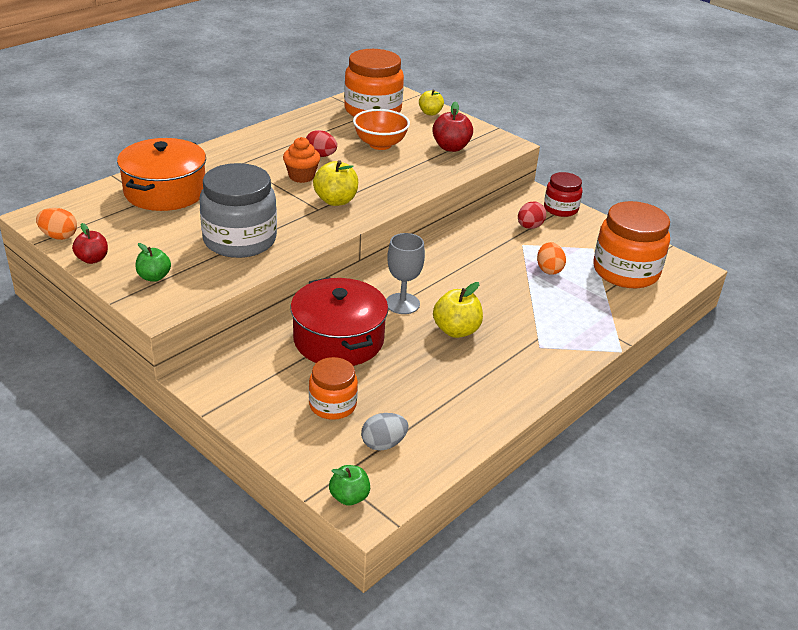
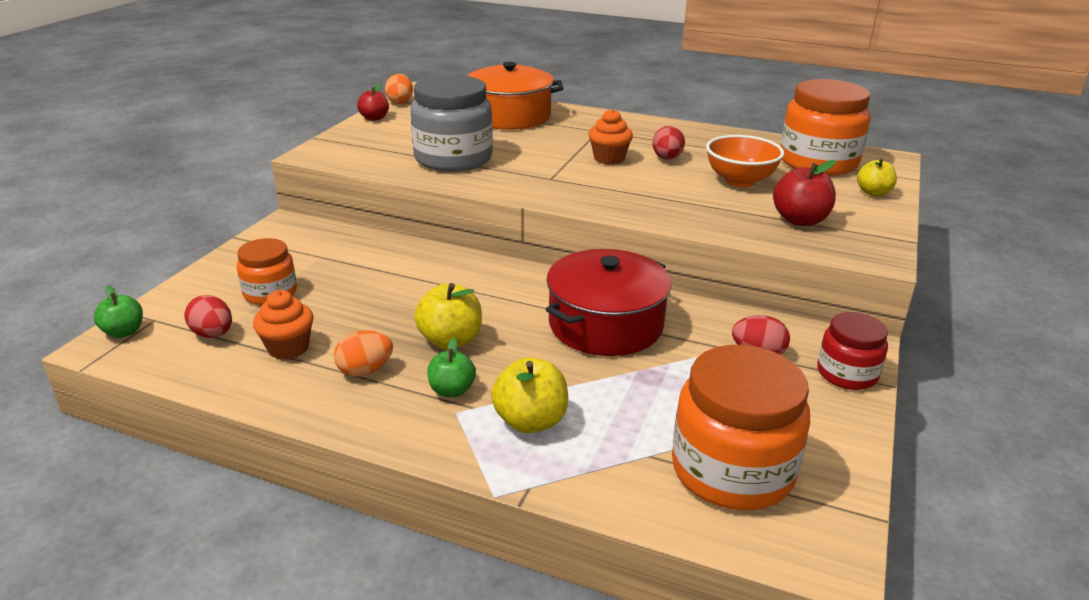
camera: 70 degrees right, 5 degrees down
green apple [135,243,171,282] -> green apple moved to [427,338,476,397]
red pot [290,277,388,366] -> red pot moved to [546,249,671,356]
yellow apple [313,160,358,206] -> yellow apple moved to [491,357,568,433]
grey egg [361,413,409,451] -> red egg [184,295,232,338]
grey goblet [386,233,425,314] -> none
orange egg [537,242,566,275] -> orange egg moved to [334,331,393,377]
none -> orange cupcake [253,290,314,360]

